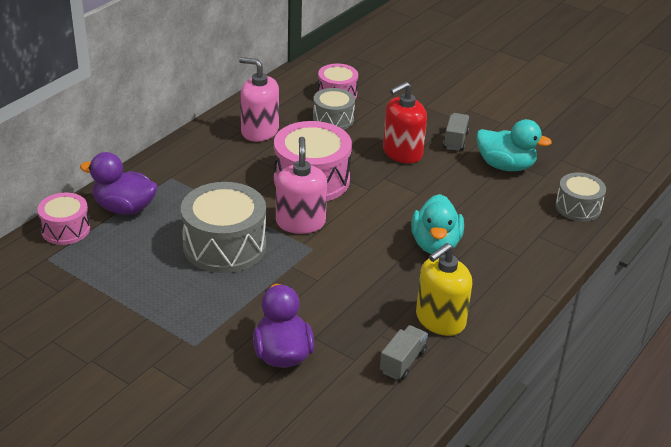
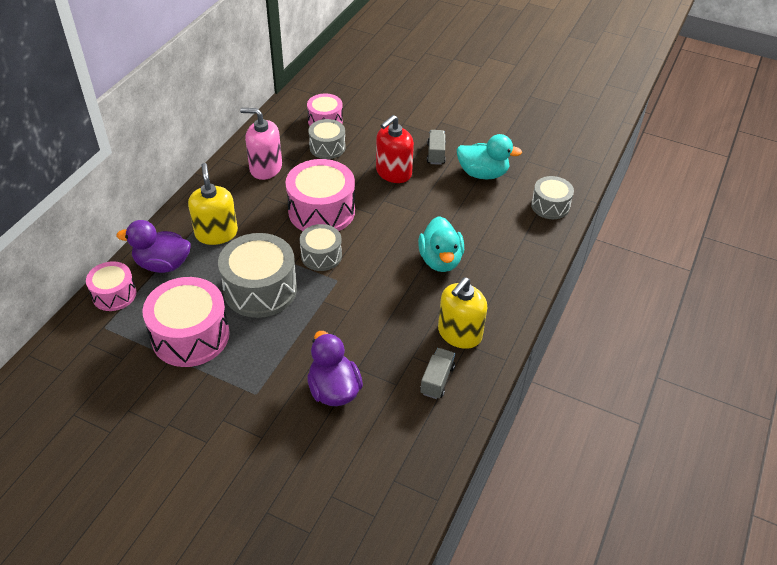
camera: 10 degrees left, 10 degrees up
pink soap dispenser [276,137,327,234] -> grey drum [299,224,342,271]
none -> pink drum [142,277,230,367]
none -> yellow soap dispenser [188,163,238,245]

